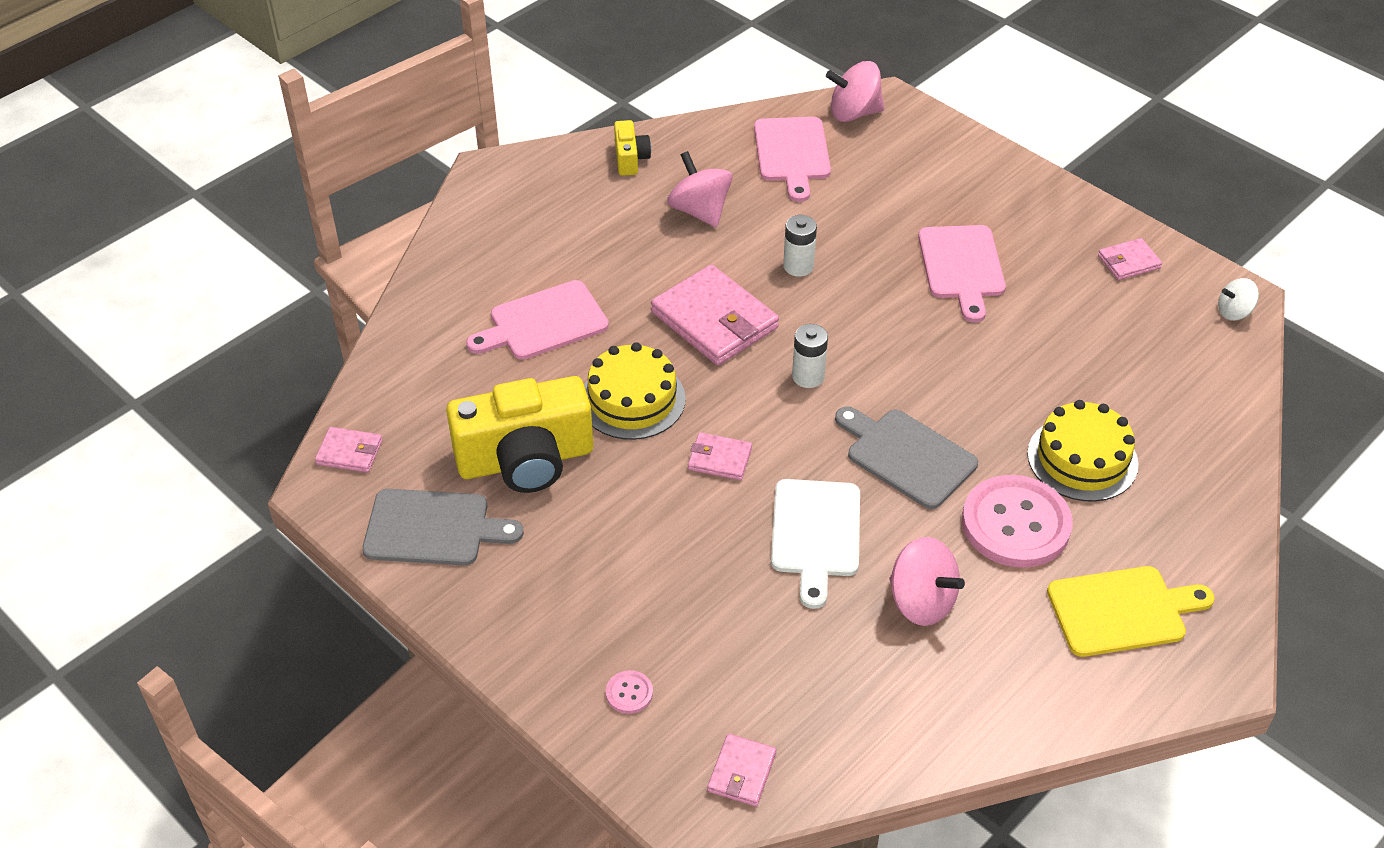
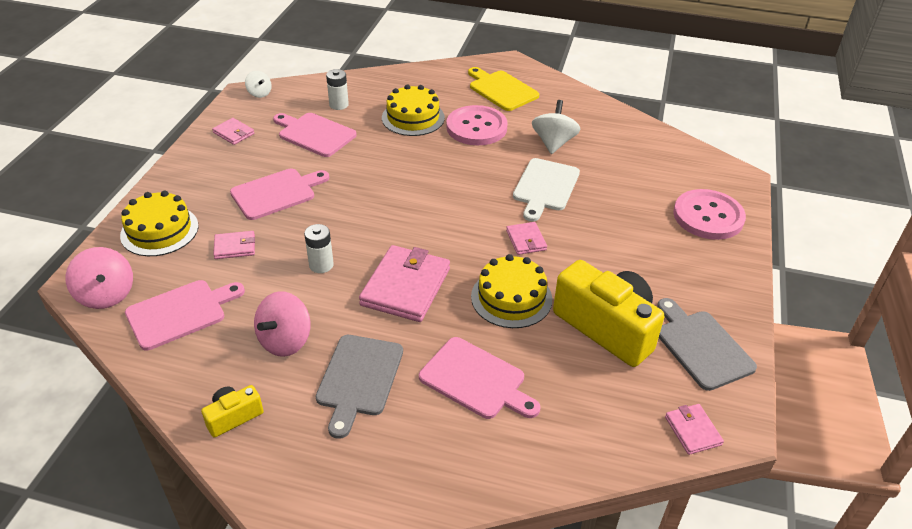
camera: 120 degrees left, 5 degrees down
pink button [606,670,653,714] -> pink button [673,189,746,240], size x2.48
pink wallet [707,734,776,806] -> pink wallet moved to [213,231,255,259]
white cutting board [771,479,860,609] -> white cutting board turned 135 degrees clockwise [513,158,580,222]
white battery [792,324,828,388] -> white battery moved to [326,69,349,110]
grey cutting board [835,406,978,509] -> grey cutting board moved to [316,335,403,439]
pink spinning top [889,537,965,626] -> white spinning top [532,100,581,154]
none -> yellow cake [120,191,199,256]
none -> pink cutting board [273,113,357,157]

